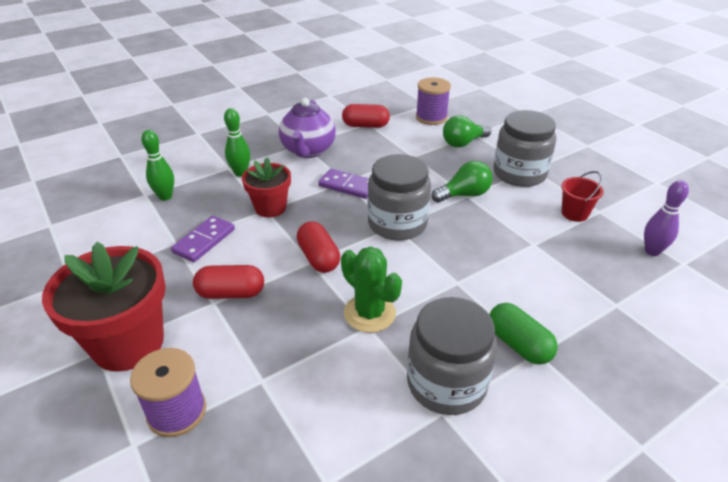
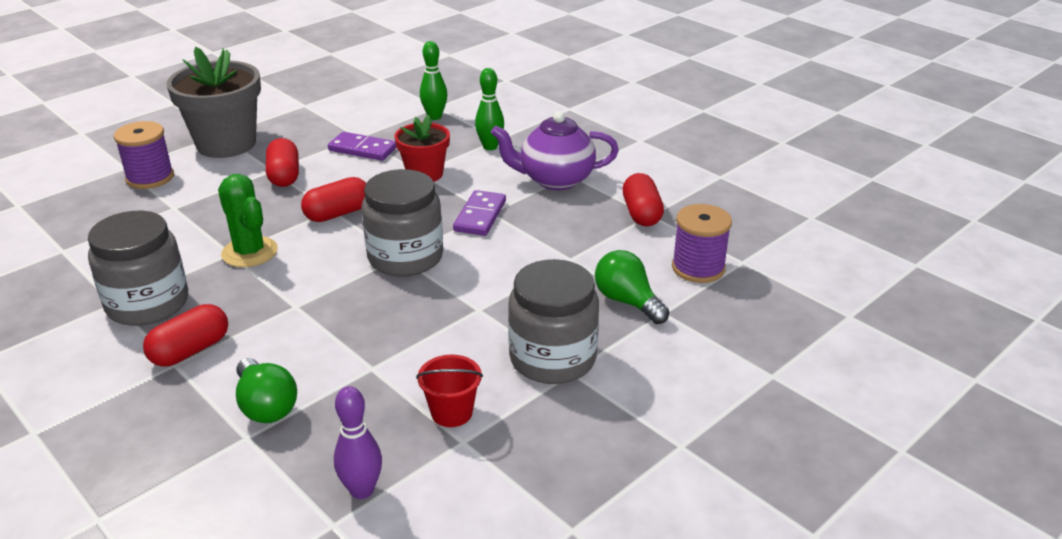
camera: 80 degrees right, 5 degrees down
red flower pot [42,242,166,372] -> grey flower pot [166,47,261,158]
green cactus [341,247,402,333] -> green cactus turned 75 degrees counterclockwise [218,174,278,267]
green light bulb [432,161,493,203] -> green light bulb moved to [236,358,297,423]
green capsule [489,303,558,365] -> red capsule [143,304,228,367]

